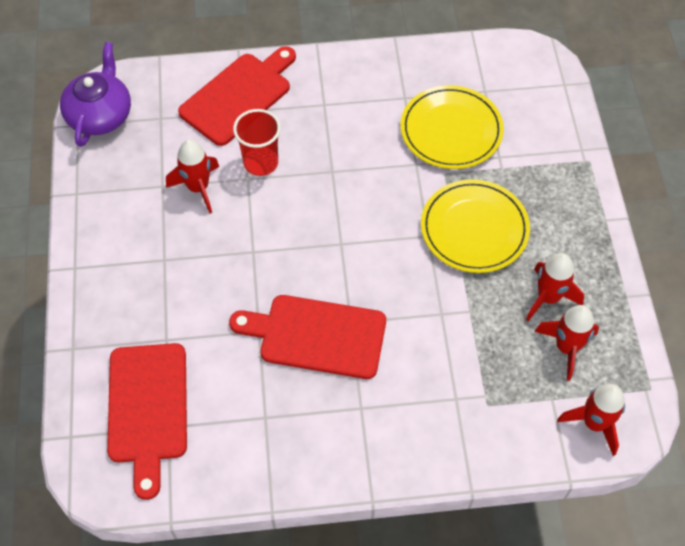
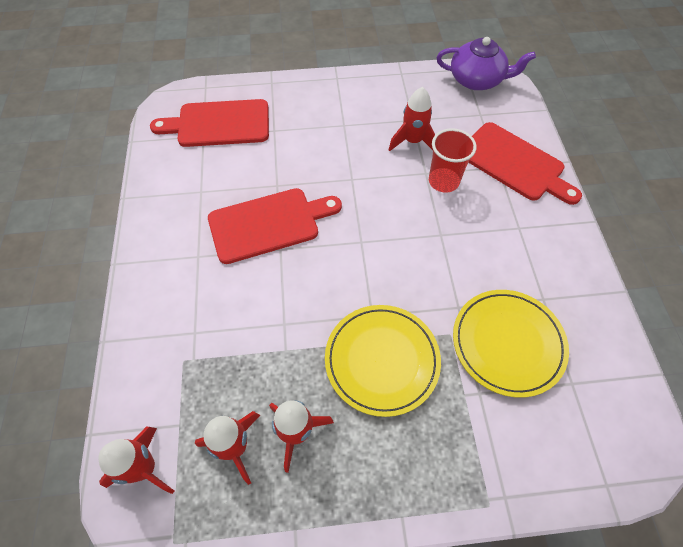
camera: 90 degrees right, 0 degrees up
red cutting board [229,295,386,379] -> red cutting board turned 60 degrees clockwise [208,188,342,264]

